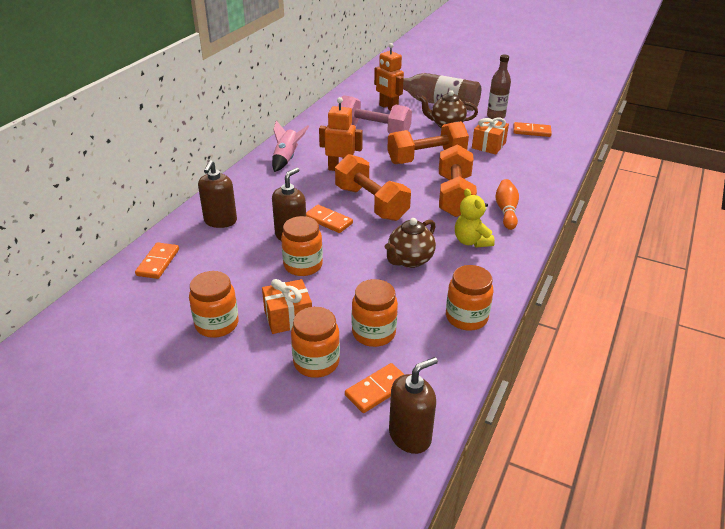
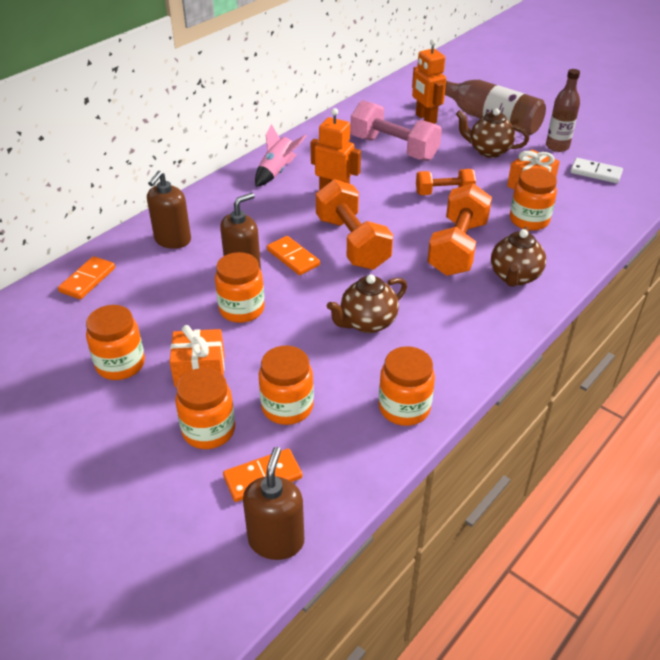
camera: 15 degrees right, 5 degrees up
orange dumbbell [387,121,469,164] -> orange dumbbell [416,169,476,195], size x0.60
brown soap dispenser [389,357,438,454] -> brown soap dispenser turned 60 degrees counterclockwise [243,447,304,560]
yellow teddy bear [455,189,495,248] -> none
orange bowling pin [495,179,519,230] -> brown teapot [491,227,546,287]
orange domino [513,122,552,137] -> white domino [570,158,623,183]
none -> orange jar [510,168,557,231]

